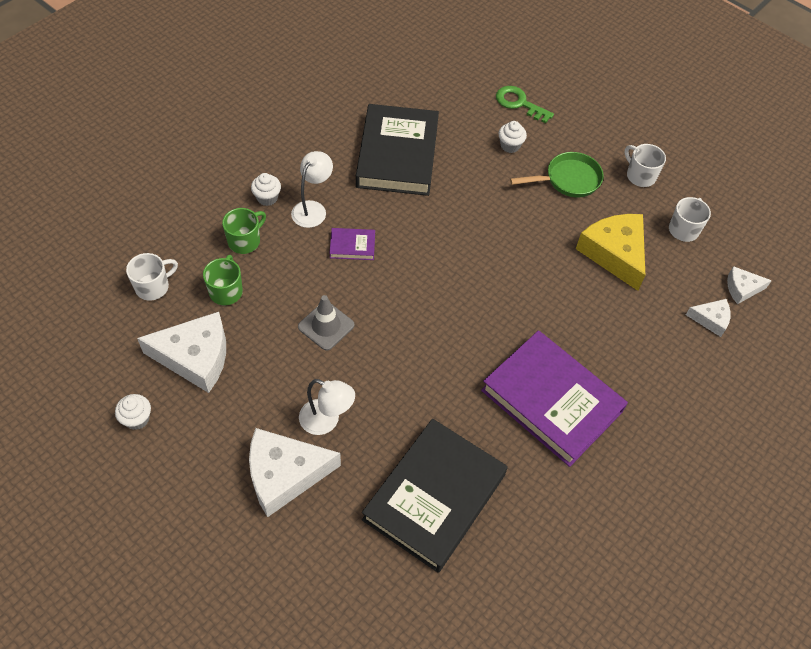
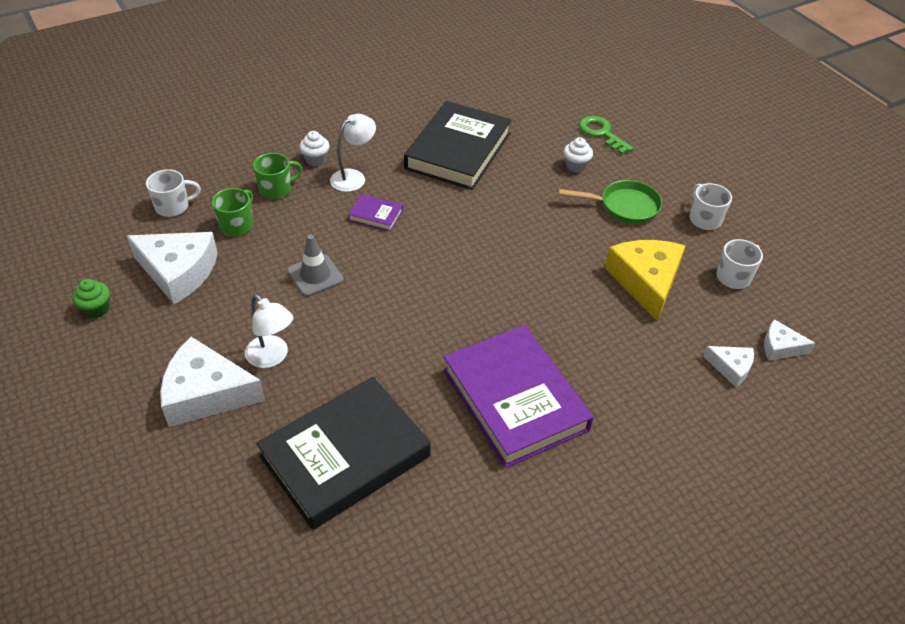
camera: 20 degrees right, 10 degrees down
white cupcake [115,394,151,430] -> green cupcake [72,279,110,318]

